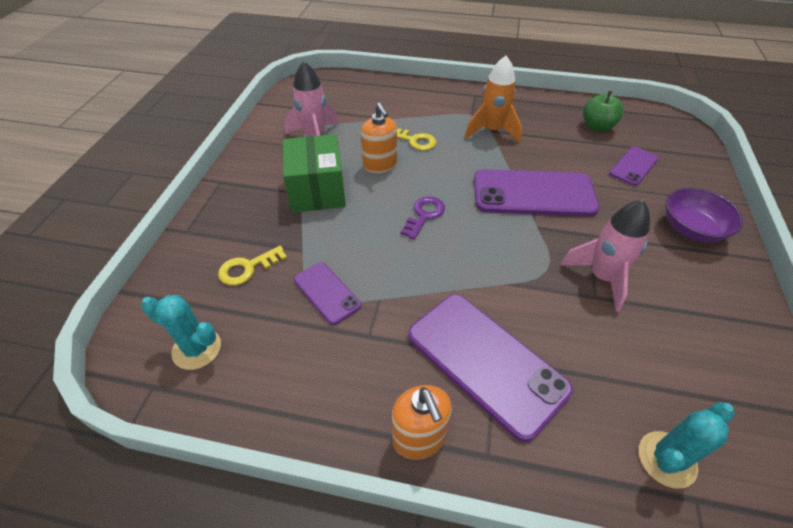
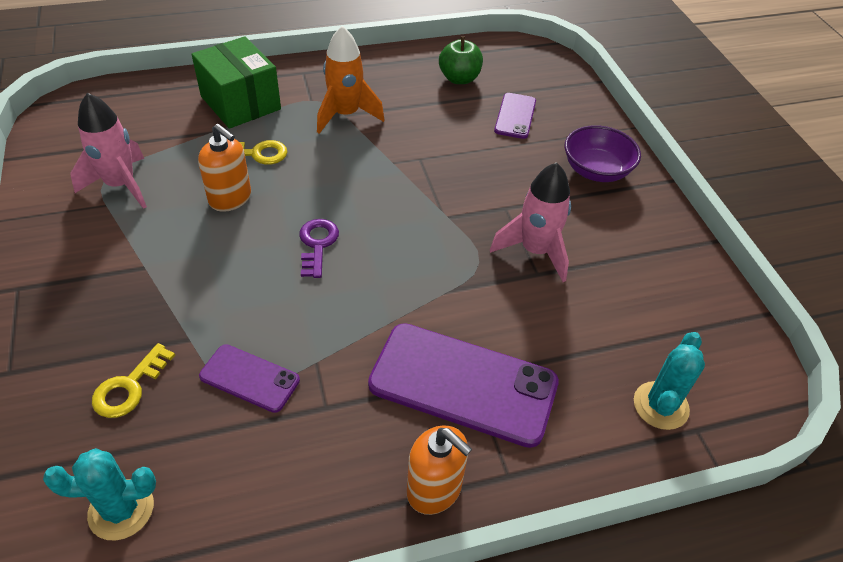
camera: 30 degrees left, 0 degrees up
green box [283,134,346,213] -> green box moved to [191,36,281,129]
purple phone [474,169,599,216] -> none

